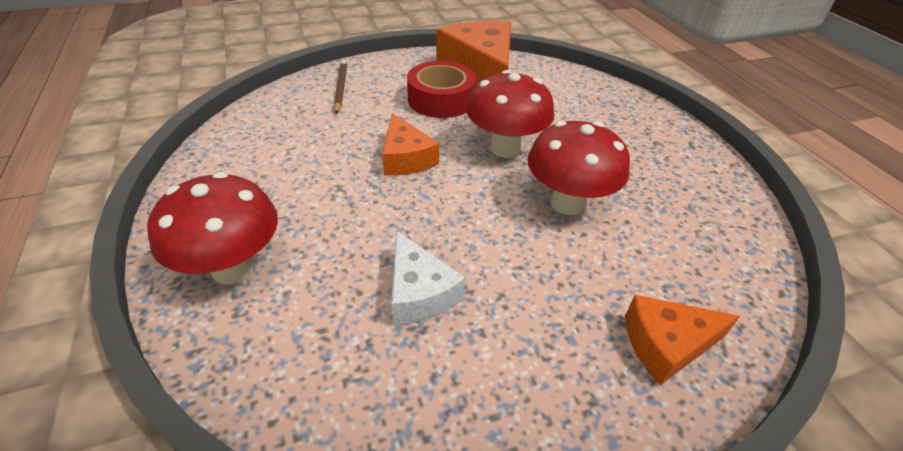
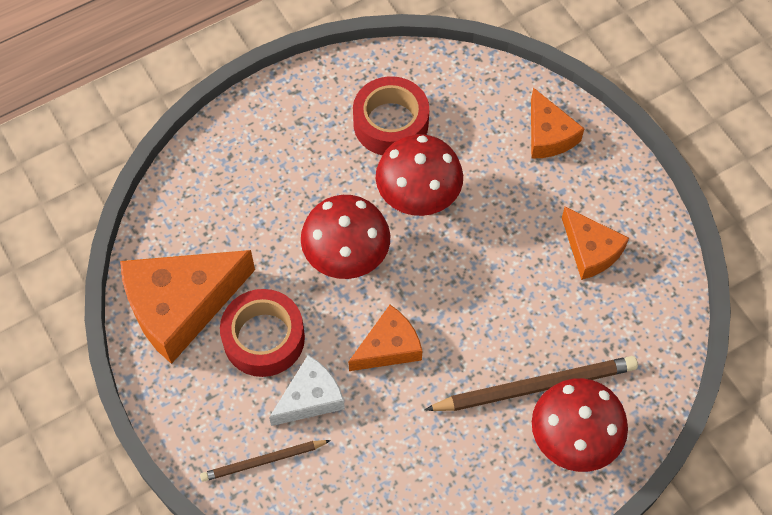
camera: 100 degrees left, 20 degrees up
white cheese [392,231,465,325] -> white cheese moved to [269,355,345,426]
none -> red tape [353,76,429,155]
none -> brown pencil [424,356,638,411]
none -> orange cheese [562,207,629,280]

